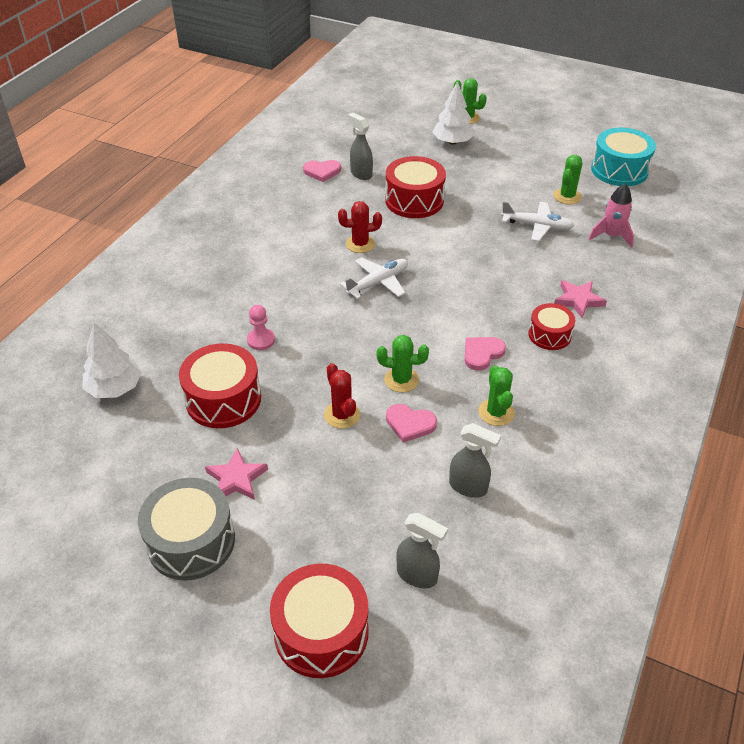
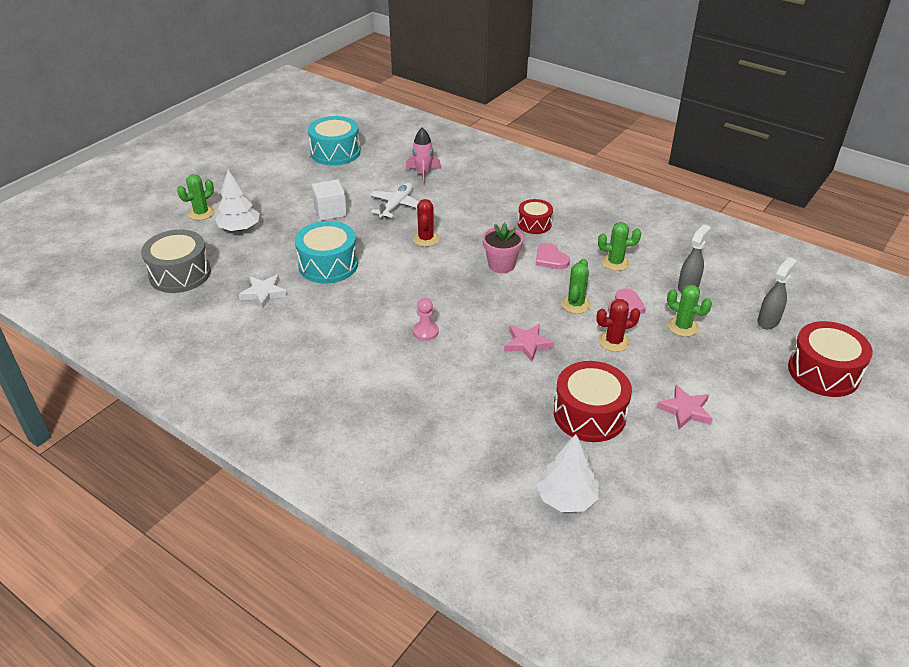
camera: 80 degrees left, 5 degrees down
grey drum [138,478,235,580] -> grey drum moved to [141,229,211,293]
pink pawn [247,305,275,350] -> pink pawn moved to [413,298,439,341]
pink heart [303,160,341,182] -> none
red cactus [338,201,382,253] -> red cactus moved to [413,199,440,247]
white plane [340,257,408,299] -> none
grey spray bottle [348,113,373,180] -> white star [239,275,287,309]
red drum [385,156,446,218] -> turquoise drum [295,221,358,283]
green cactus [554,155,582,204] -> green cactus moved to [667,284,712,337]
pink star [554,280,607,318] -> pink star moved to [504,324,555,362]
none -> white cube [312,179,347,221]
none -> pink flower pot [483,223,523,273]

